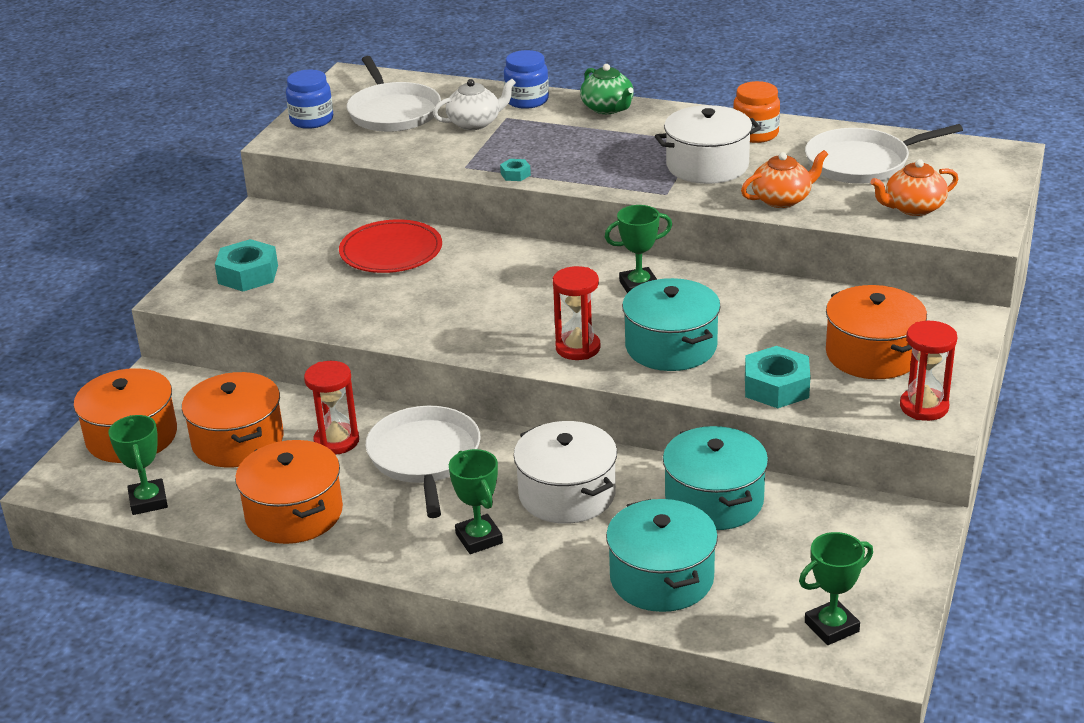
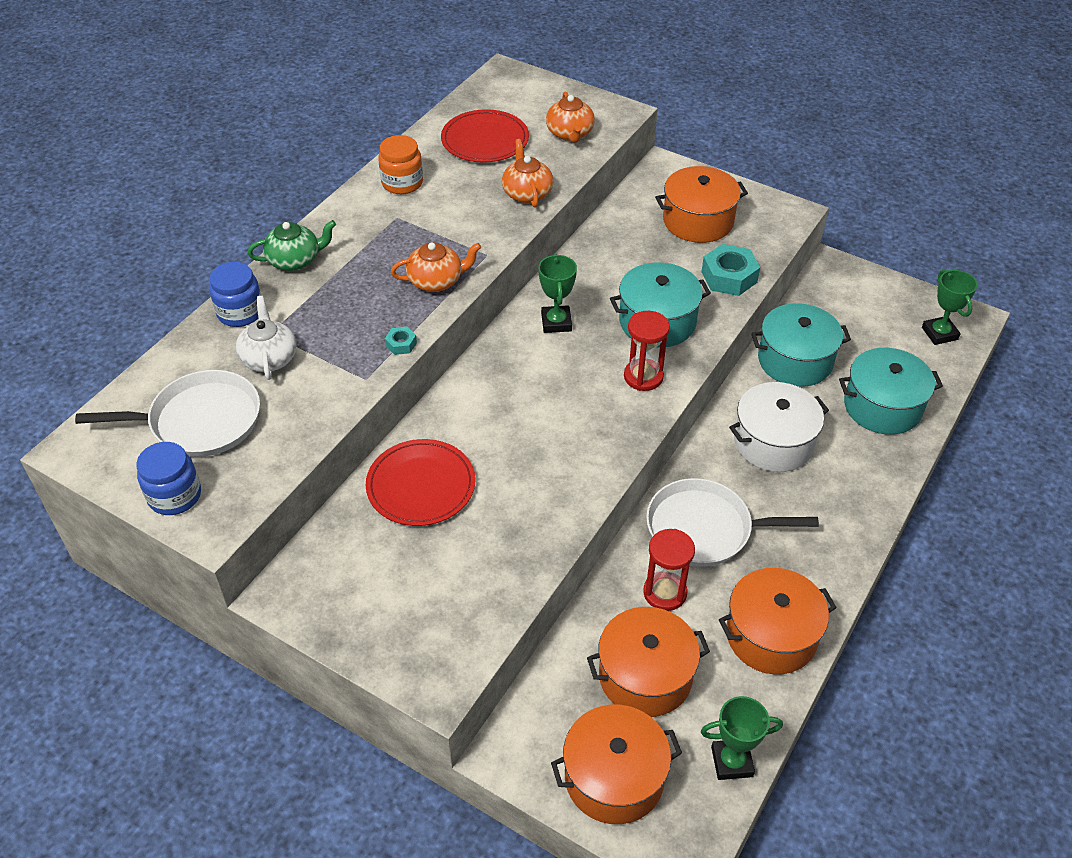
camera: 80 degrees left, 15 degrees up
turquoise nut [215,239,278,291] -> none
green trophy [449,449,503,554] -> none
white pot [655,105,761,184] -> none
white pan [805,124,963,184] -> red plate [441,109,529,163]
red hourglass [900,321,957,421] -> none
none -> orange teapot [391,242,481,292]

